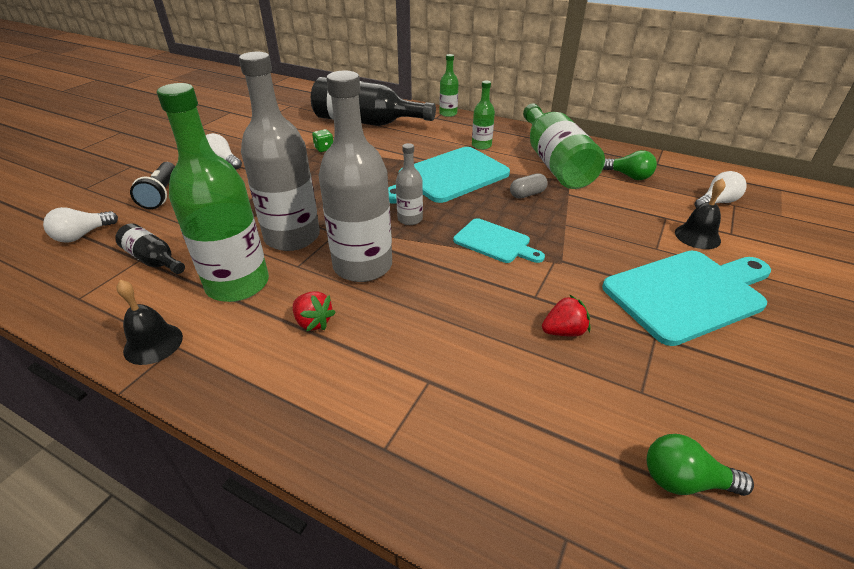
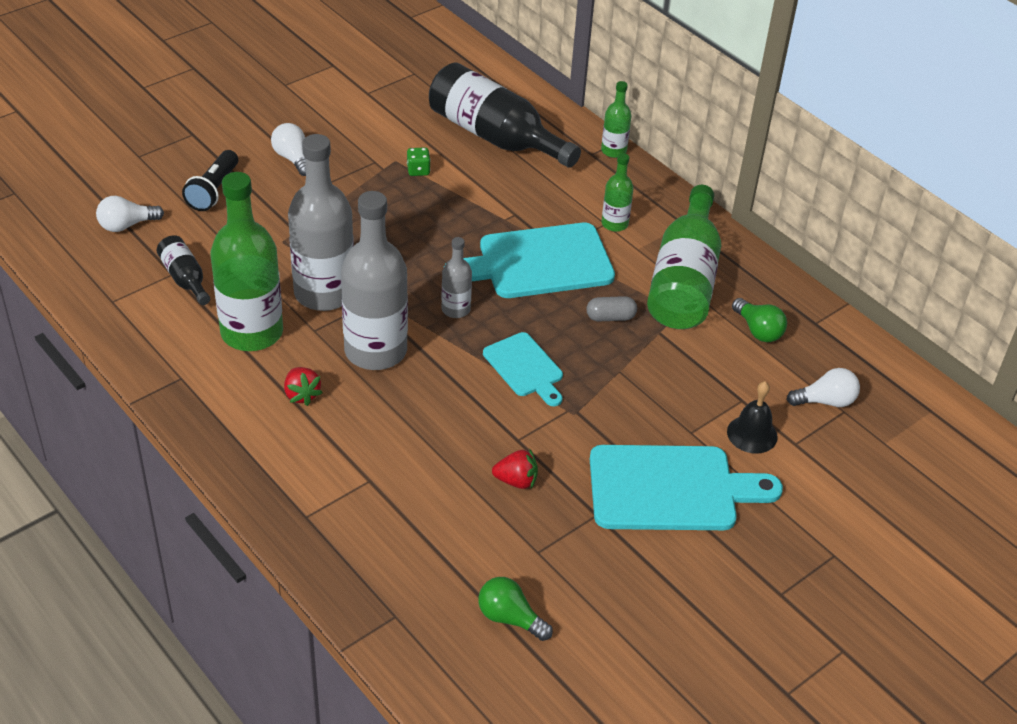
camera: 20 degrees right, 5 degrees up
black bell [116,280,183,365] -> none

